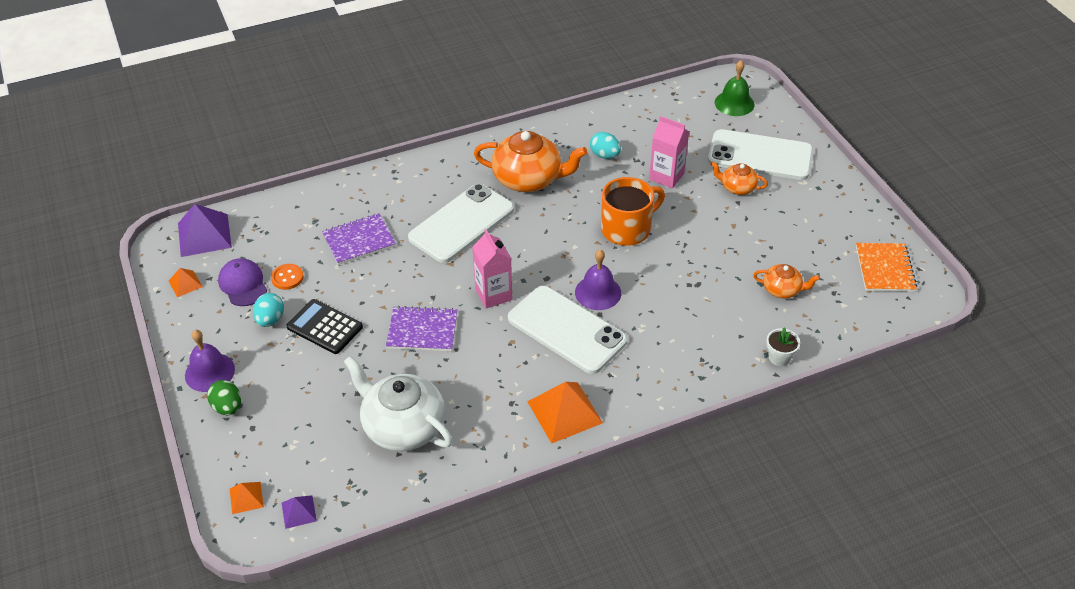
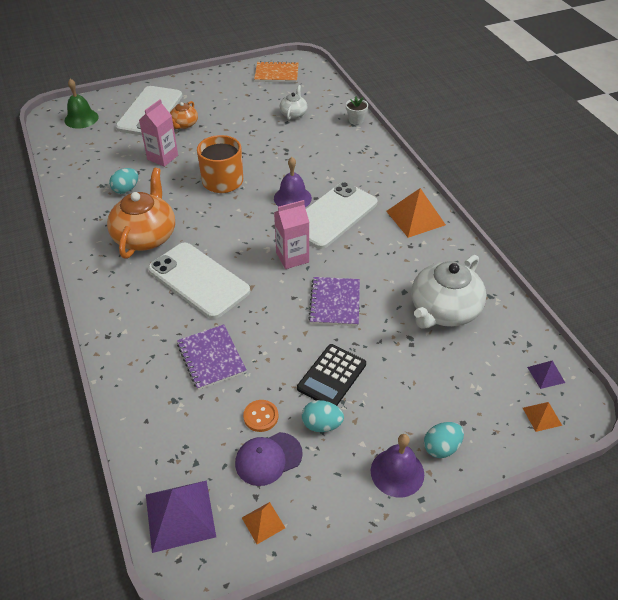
camera: 90 degrees left, 0 degrees up
green egg [207,380,241,416] -> turquoise egg [424,422,464,458]
orange teapot [753,264,820,299] -> white teapot [280,85,307,120]

